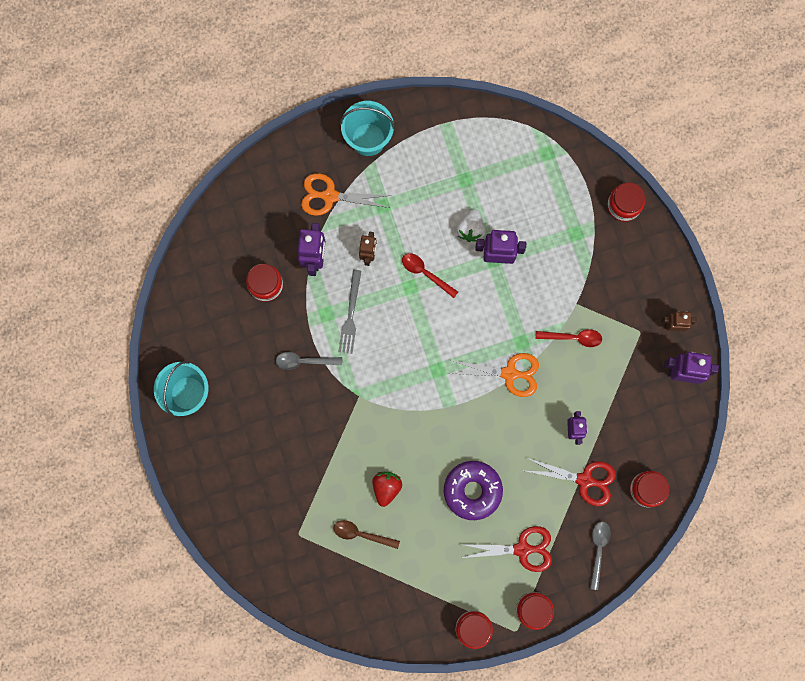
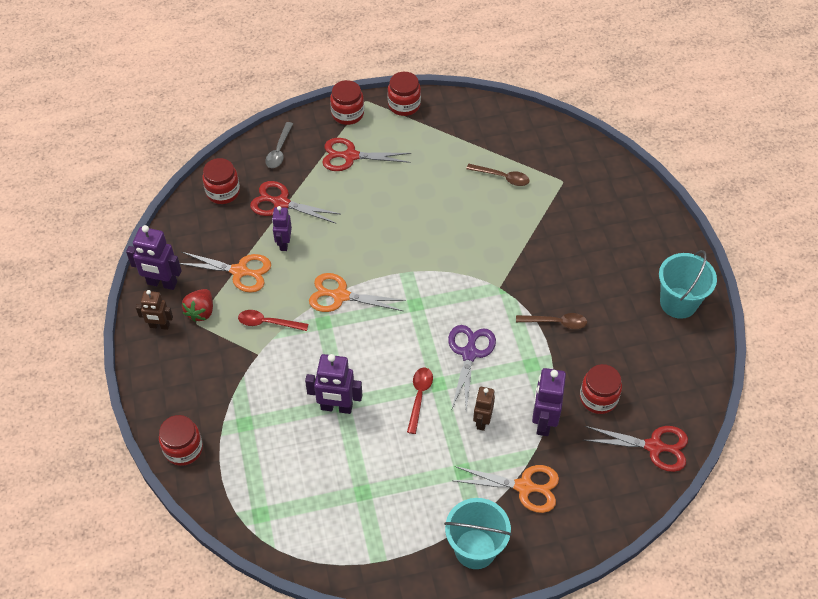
camera: 175 degrees left, 25 degrees down
grey spoon [276,352,342,370] -> brown spoon [516,313,587,329]
grey fork [338,270,361,354] -> none
red strawberry [372,472,402,507] -> red strawberry moved to [182,289,213,322]
red spoon [402,253,458,298] -> red spoon turned 120 degrees counterclockwise [407,368,433,434]
purple donut [444,461,503,520] -> none
white strawberry [456,209,486,242] -> none
none -> orange scissors [180,252,271,293]
none -> purple scissors [448,325,496,410]
none -> red scissors [584,426,688,472]

